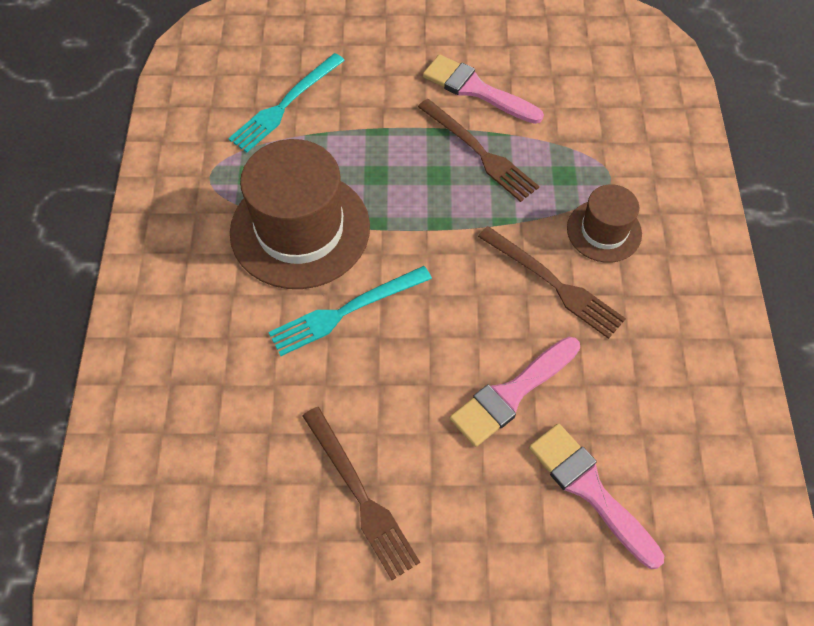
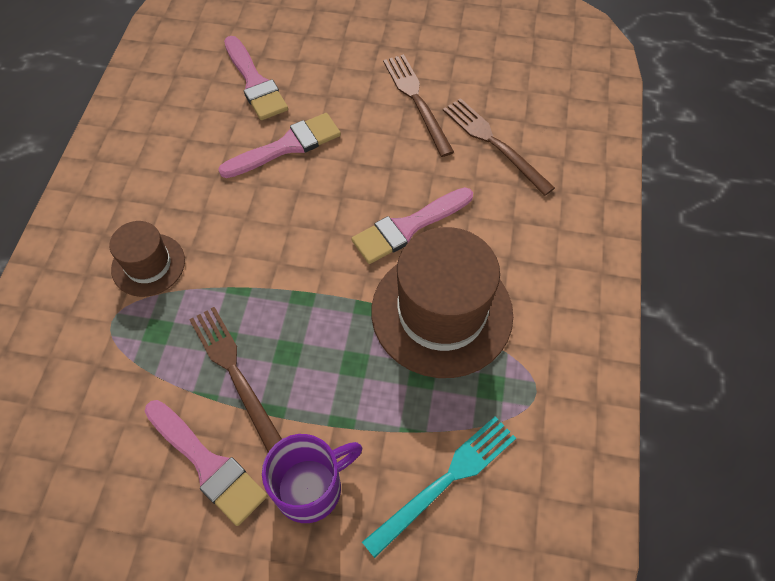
camera: 170 degrees left, 0 degrees up
turquoise fork [268,266,432,356] -> pink brush [351,187,473,264]
brown fork [478,226,626,339] -> brown fork moved to [443,98,555,196]
none -> purple mug [262,434,362,523]

